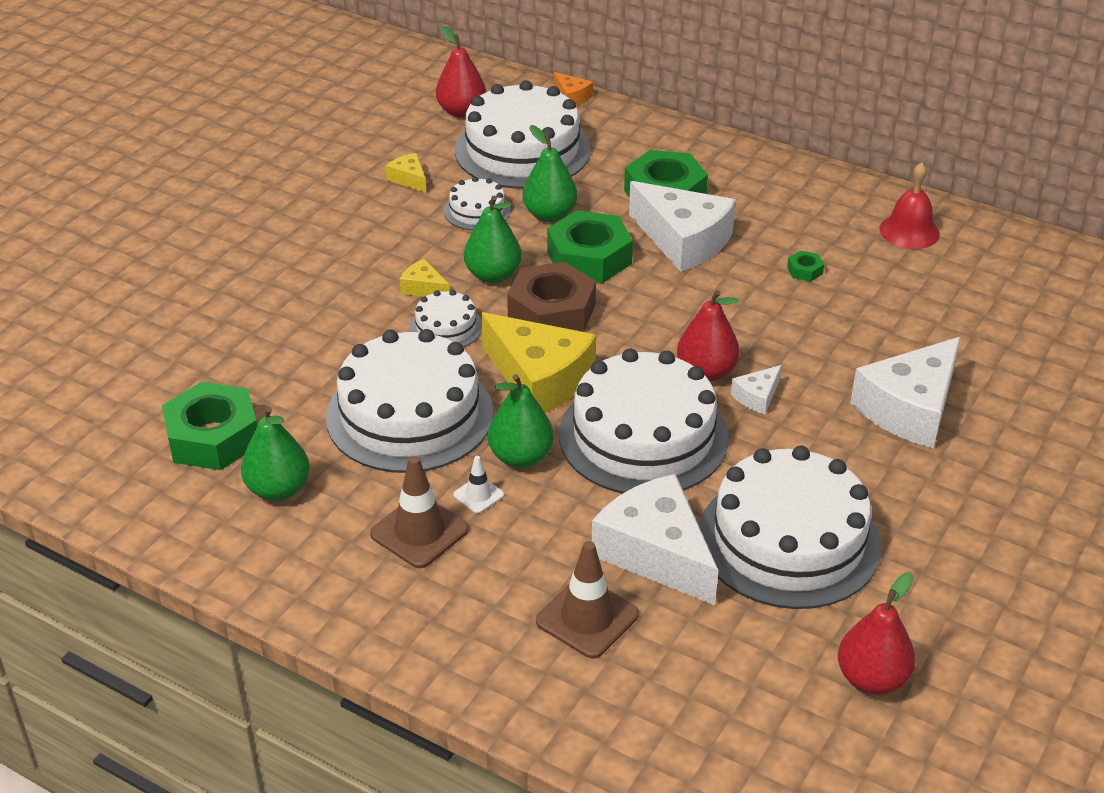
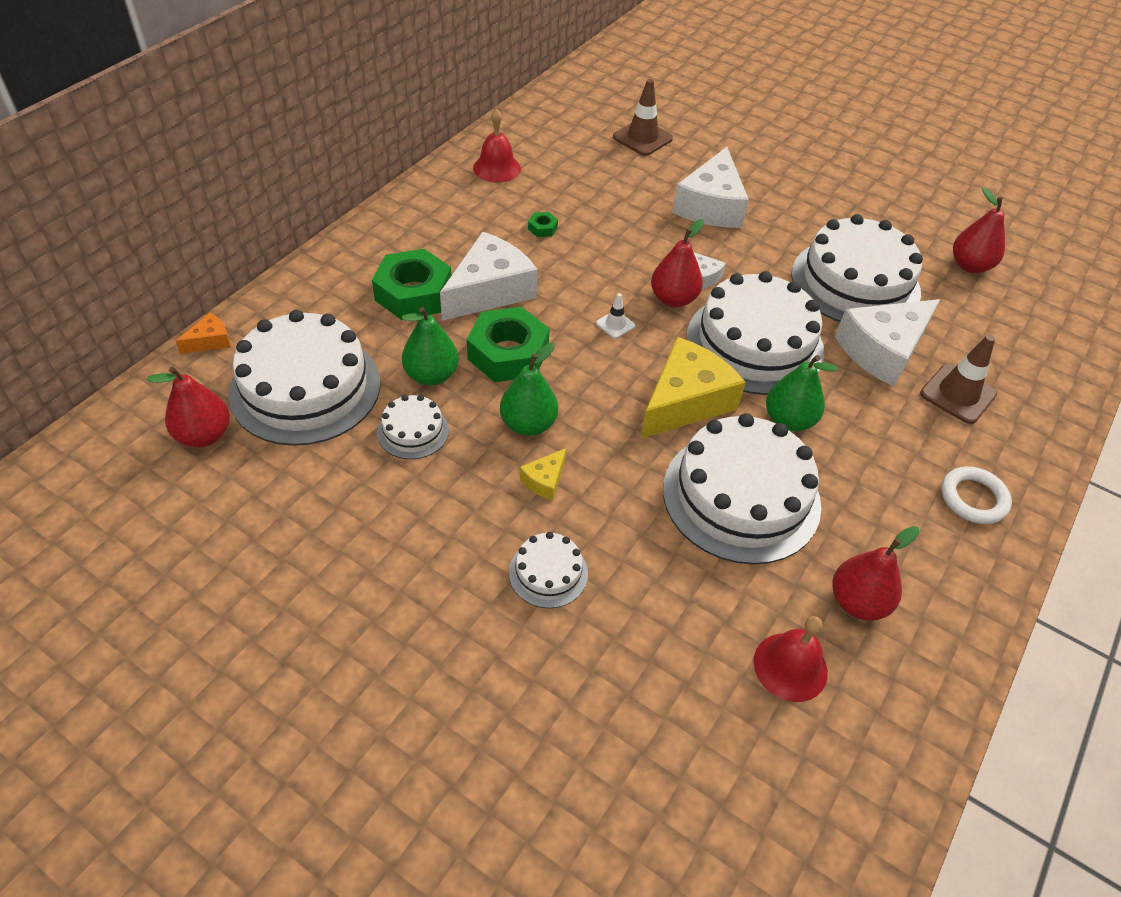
camera: 90 degrees left, 10 degrees up
green nut [162,382,257,470] -> red bell [754,616,828,702]
green pear [241,407,310,501] -> red pear [832,526,920,621]
brown traffic cone [370,456,469,568] -> brown traffic cone moved to [613,79,673,156]
yellow cheese [386,153,426,193] -> none
white cake [410,290,482,347] -> white cake moved to [509,532,588,608]
white traffic cone [453,456,504,513] -> white traffic cone moved to [596,293,635,339]
brown nut [507,262,596,332] -> none
white cheese [850,337,961,448] -> white cheese turned 60 degrees clockwise [672,147,749,228]
none -> white ring [941,466,1012,524]

